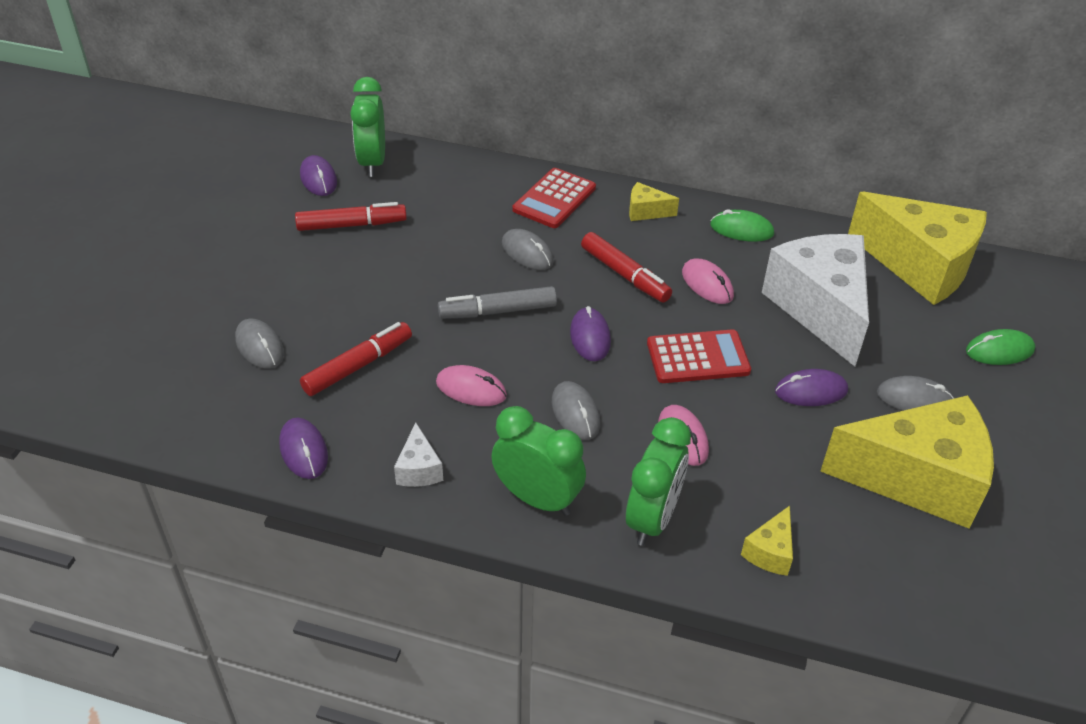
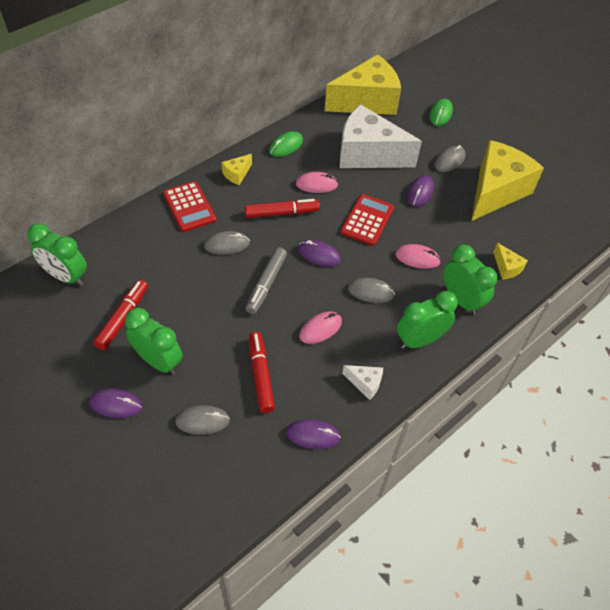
camera: 60 degrees left, 10 degrees up
purple mouse [300,155,337,196] -> purple mouse moved to [89,388,142,418]
none -> green clock [125,308,183,374]

